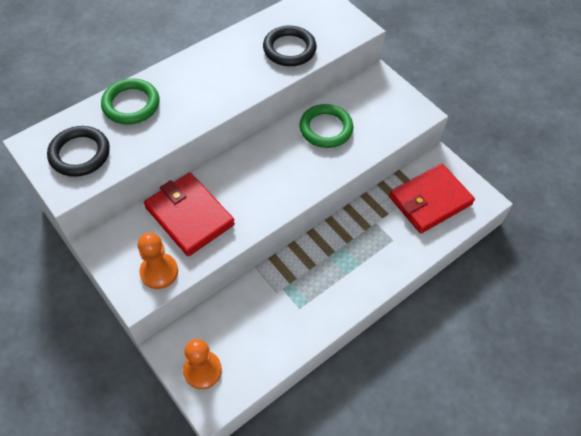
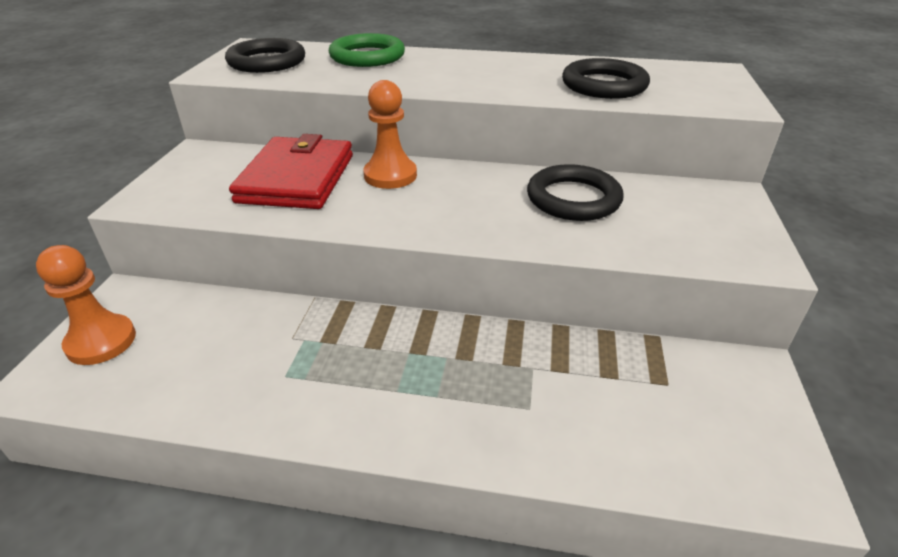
camera: 50 degrees right, 20 degrees down
orange pawn [137,233,178,289] -> orange pawn moved to [363,80,417,189]
green ring [300,104,353,148] -> black ring [527,164,624,221]
red wallet [389,164,475,233] -> none

